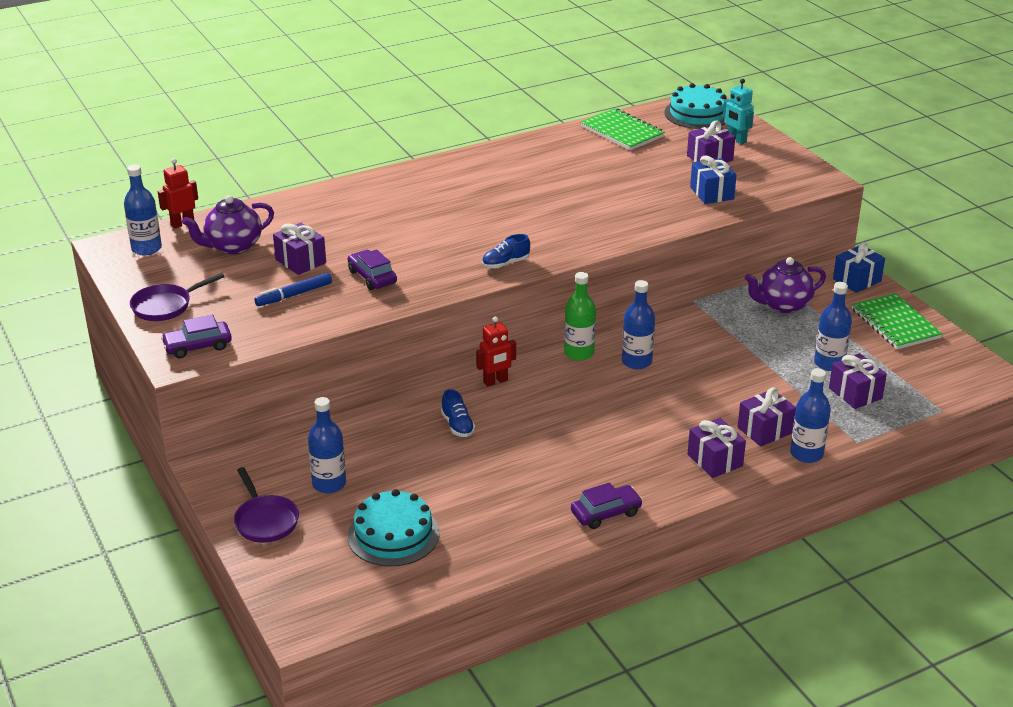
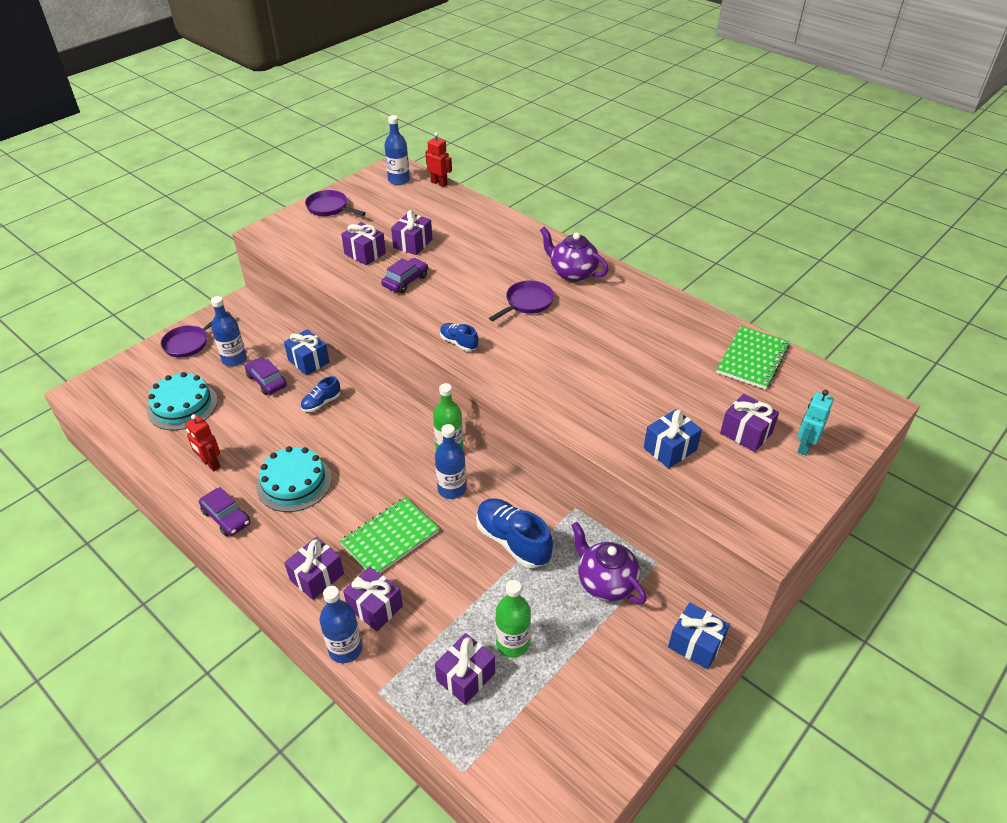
camera: 70 degrees right, 10 degrees up
purple car [161,315,232,358] -> purple car moved to [245,357,287,395]
purple teapot [182,195,274,254] -> purple teapot moved to [540,227,608,282]
blue marker [254,273,332,306] -> purple gift [341,222,386,265]
red robot [476,317,516,387] -> red robot moved to [185,414,220,471]
turquoise cake [664,83,727,129] -> turquoise cake moved to [256,446,332,512]
blue bottle [814,282,852,371] -> green bottle [495,580,531,657]
green notebook [852,293,943,349] -> green notebook moved to [340,497,439,573]
none -> blue gift [284,329,329,375]
none -> blue shoe [476,498,553,568]
none -> purple pan [489,280,554,321]

